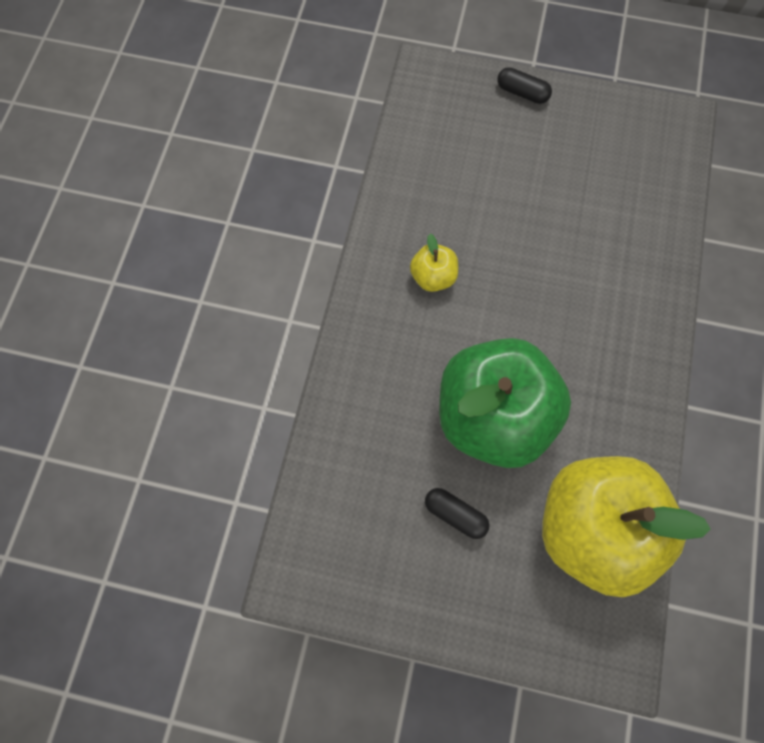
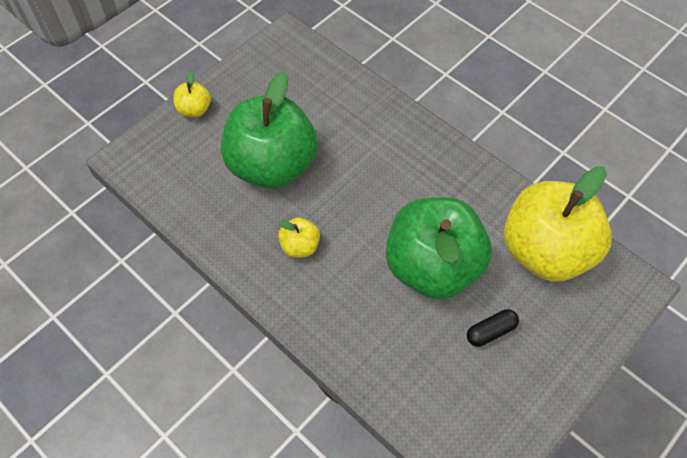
camera: 60 degrees left, 10 degrees down
black capsule [497,67,552,104] -> yellow apple [173,72,211,117]
none -> green apple [221,71,318,189]

